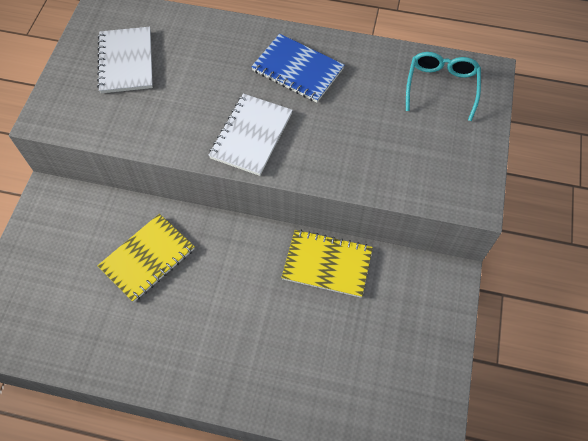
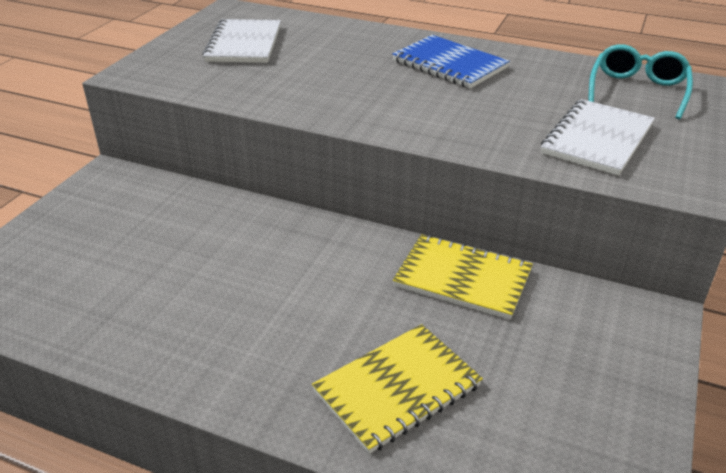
camera: 10 degrees right, 25 degrees down
yellow notebook [97,214,195,302] -> yellow notebook moved to [312,324,483,454]
white notebook [208,93,293,176] -> white notebook moved to [541,99,655,176]

